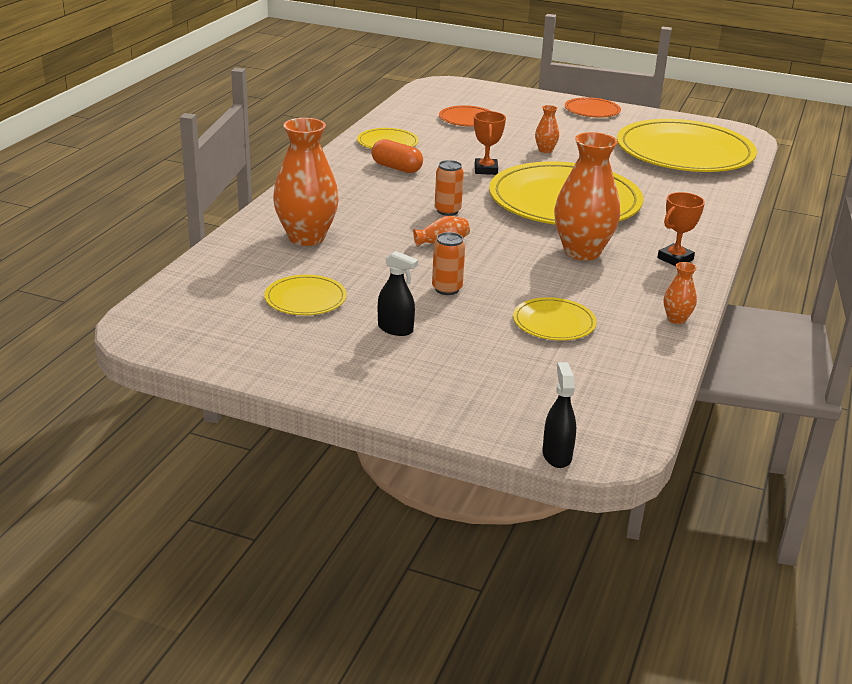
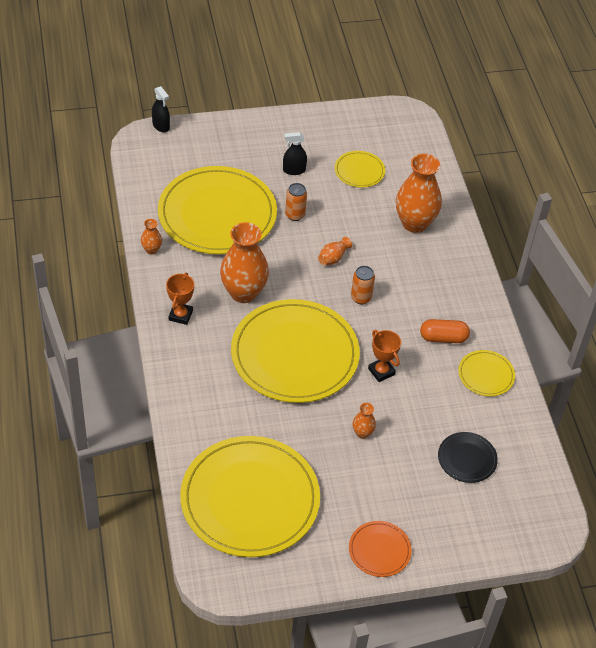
camera: 145 degrees right, 20 degrees up
orange plate [439,105,491,127] -> black plate [438,432,498,483]
yellow plate [513,297,597,340] -> yellow plate [158,166,277,254], size x2.26

